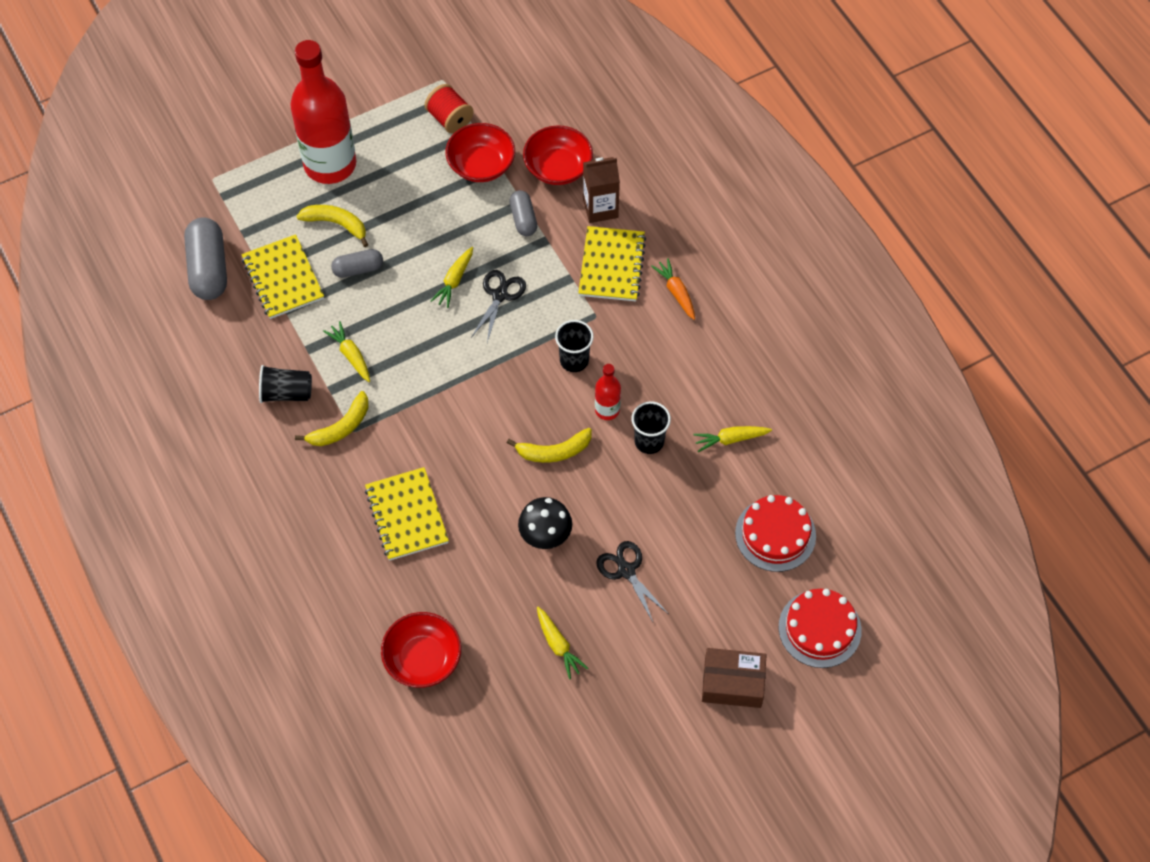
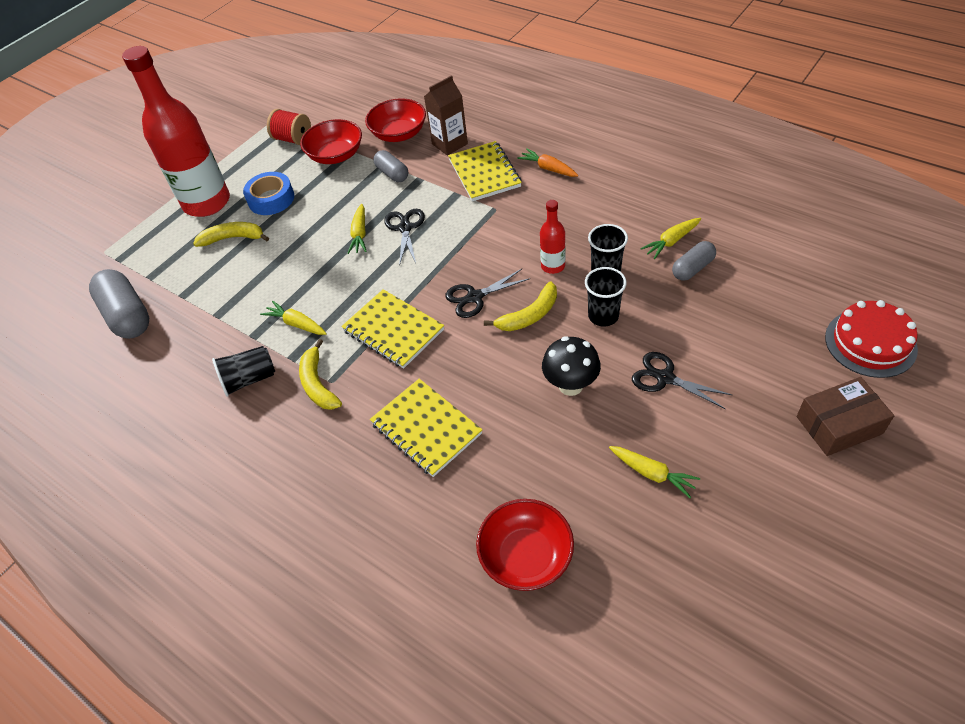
camera: 20 degrees left, 10 degrees down
yellow notebook [242,234,324,319] -> yellow notebook moved to [341,289,444,369]
yellow banana [295,391,369,446] -> yellow banana turned 135 degrees clockwise [299,339,342,410]
grey capsule [331,249,383,278] -> grey capsule moved to [672,241,716,281]
black cup [555,320,594,372] -> black cup moved to [585,267,626,327]
red cake [735,495,816,572] -> none
none -> blue tape [243,172,294,215]
none -> black scissors [445,269,530,318]

